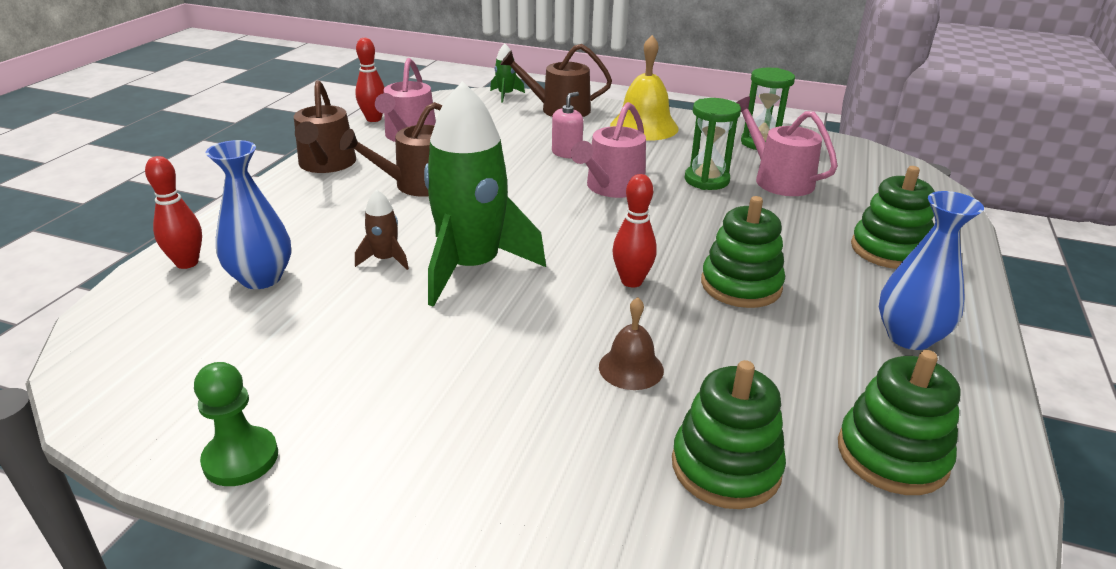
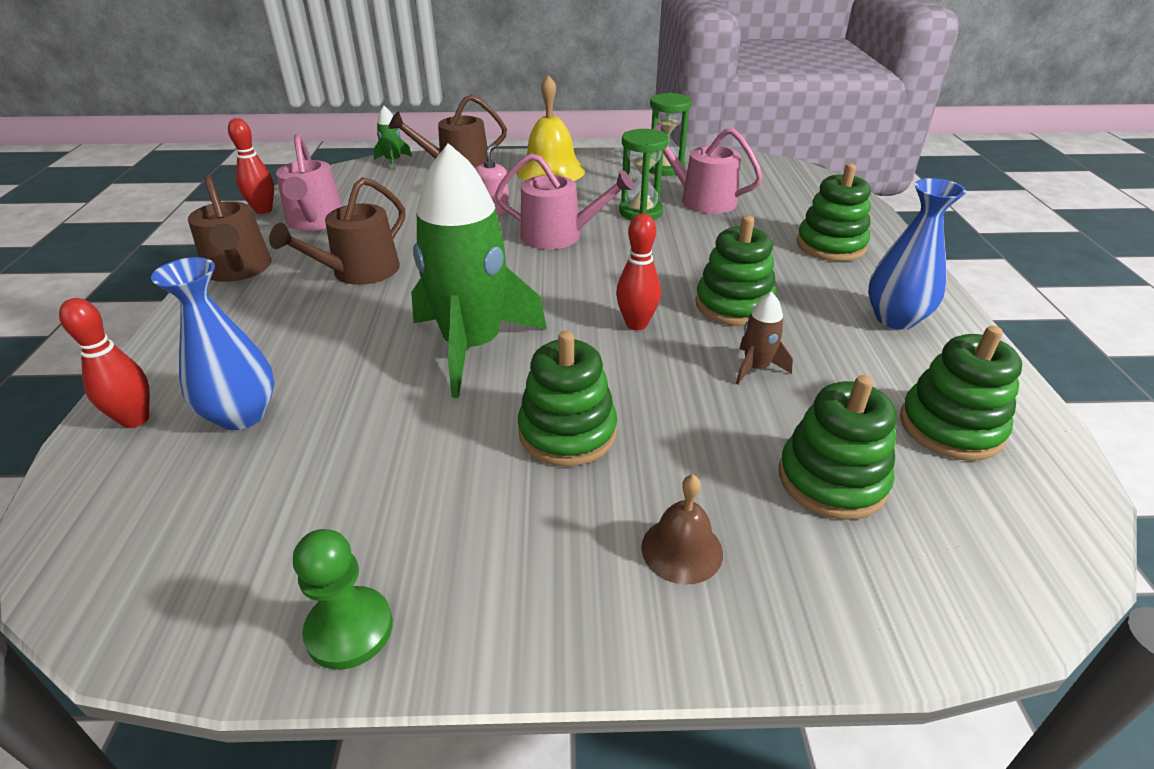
camera: 20 degrees left, 5 degrees up
brown rocket [355,189,409,270] -> brown rocket moved to [736,292,793,384]
pink watering can [571,102,646,198] -> pink watering can turned 90 degrees counterclockwise [495,153,634,250]
brown bell [599,297,664,390] -> brown bell moved to [641,474,723,585]
none -> green stacking toy [518,331,617,467]

